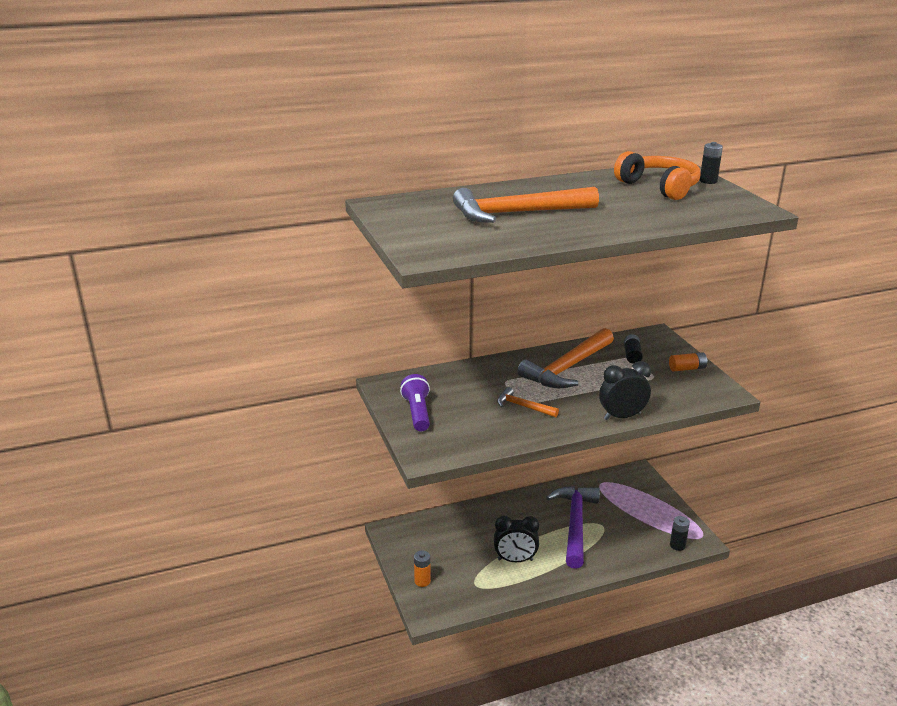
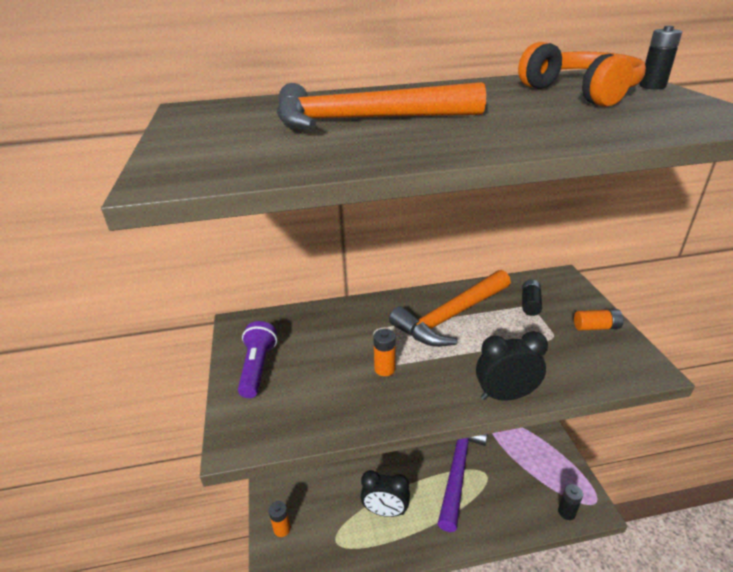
camera: 10 degrees right, 5 degrees up
orange hammer [497,387,559,417] -> orange battery [373,329,396,376]

